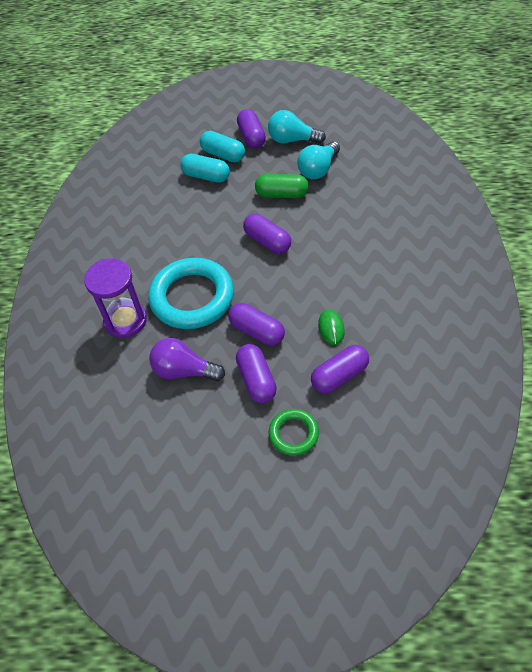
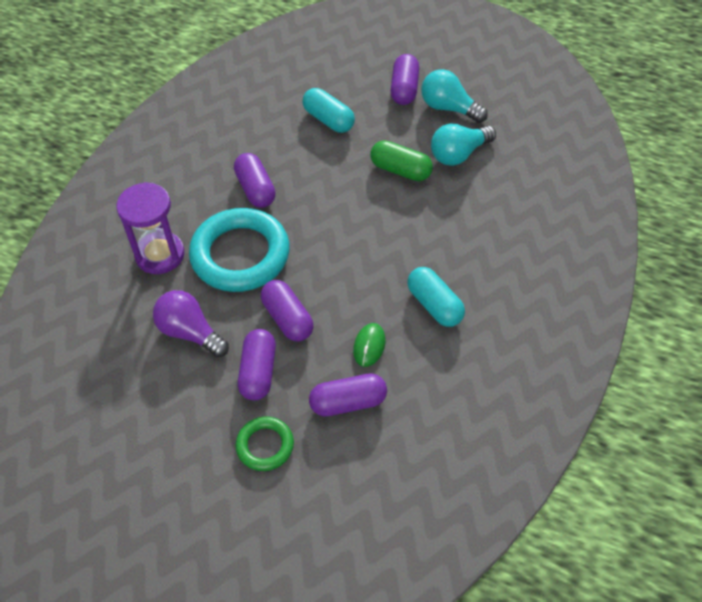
camera: 20 degrees right, 0 degrees up
turquoise capsule [200,131,245,163] -> turquoise capsule moved to [407,267,465,327]
purple capsule [243,214,291,254] -> purple capsule moved to [234,153,276,208]

